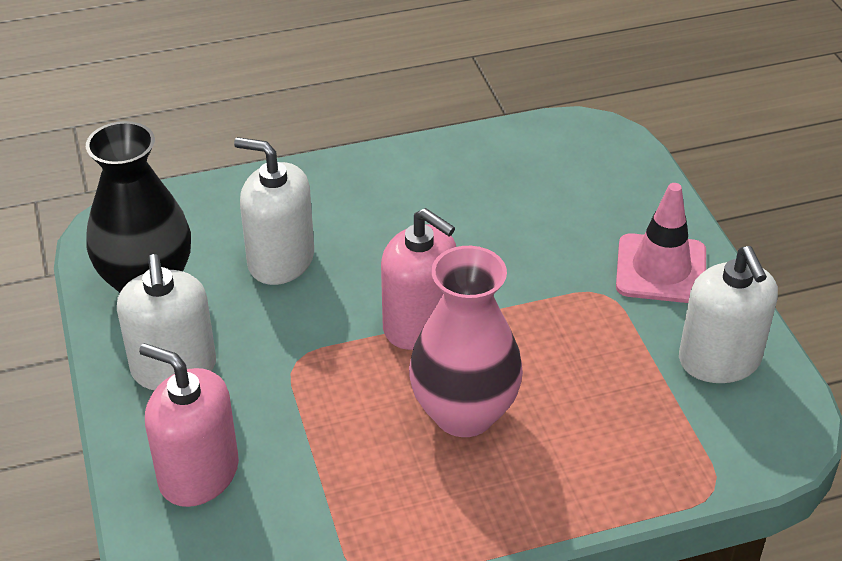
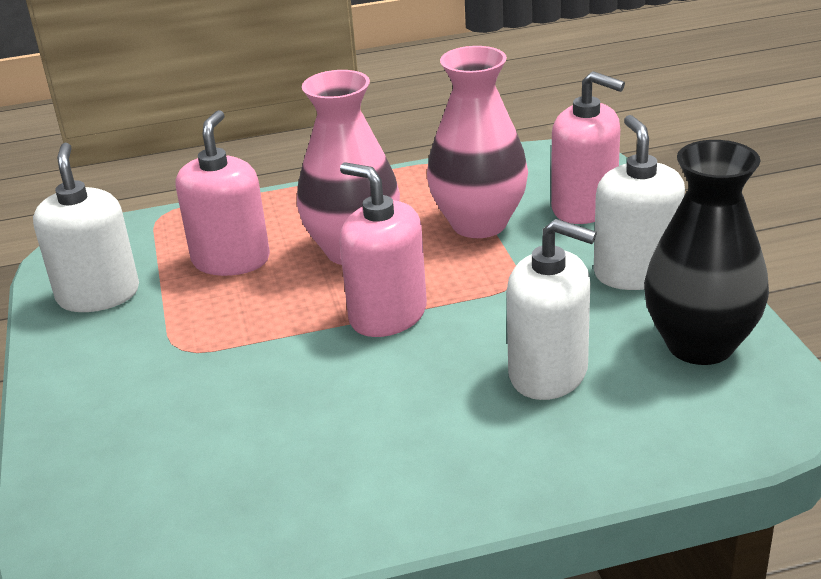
camera: 175 degrees left, 10 degrees down
pink traffic cone [616,183,706,303] -> none
none -> pink soap dispenser [176,110,270,276]
none -> pink vase [427,46,528,238]

